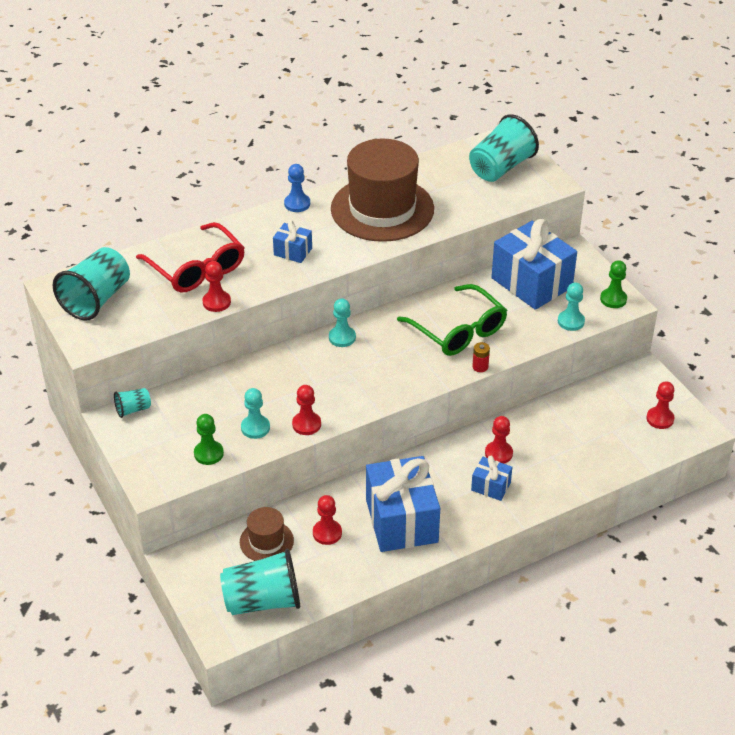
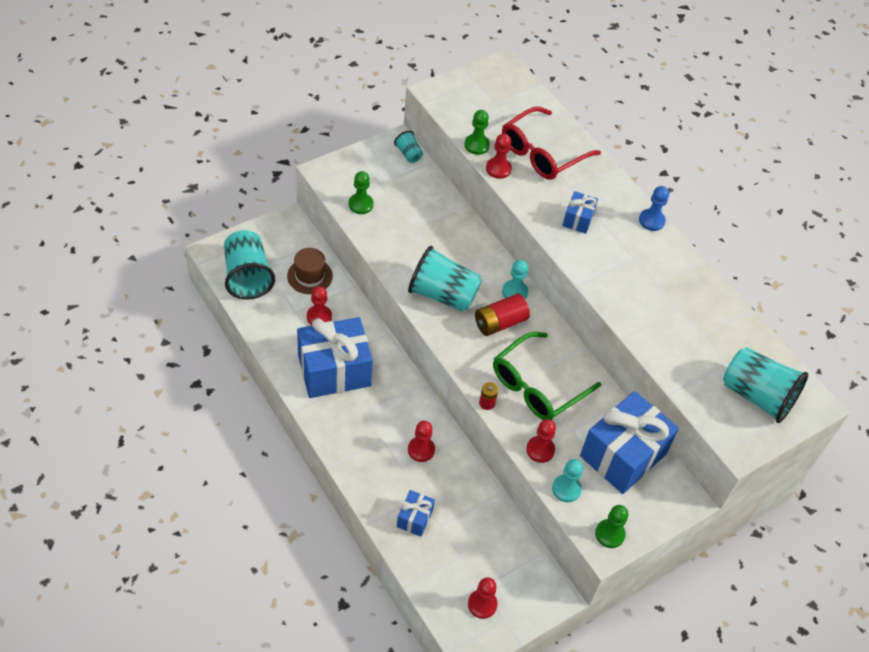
camera: 80 degrees right, 10 degrees up
turquoise cup [53,247,130,321] -> turquoise cup moved to [408,246,482,312]
turquoise pawn [241,388,270,439] -> none
red pawn [292,385,321,435] -> red pawn moved to [526,419,556,463]
brown hat [331,138,434,242] -> none
blue gift [471,456,512,501] -> blue gift moved to [397,490,435,537]
none -> green pawn [464,110,490,155]
none -> red battery [475,294,530,336]

